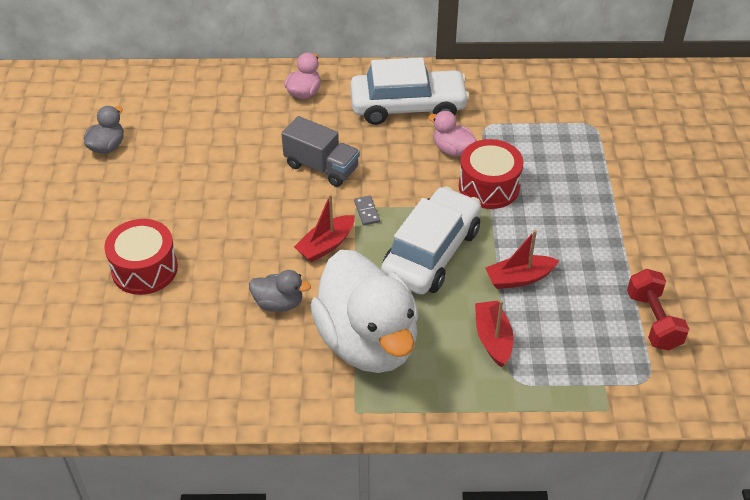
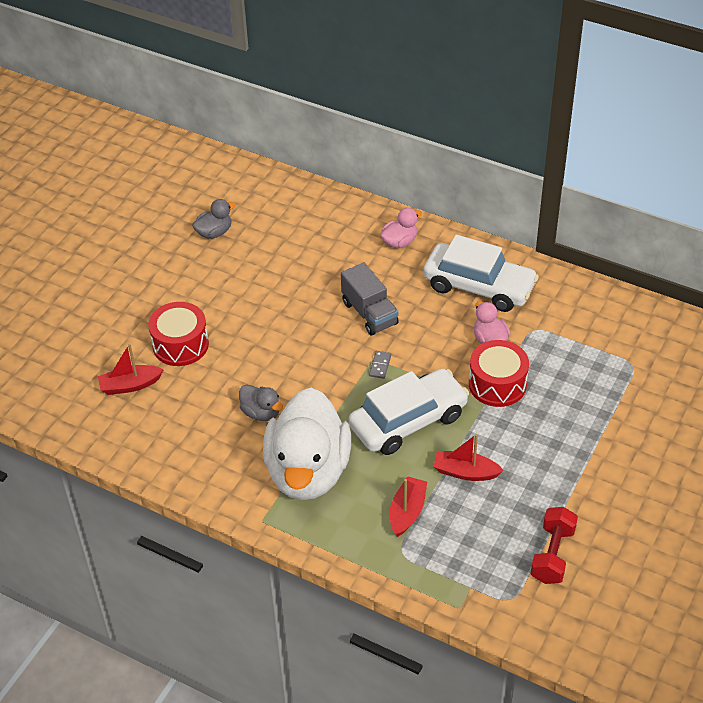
camera: 30 degrees right, 0 degrees up
red boat [294,194,355,262] -> red boat moved to [98,344,164,395]

